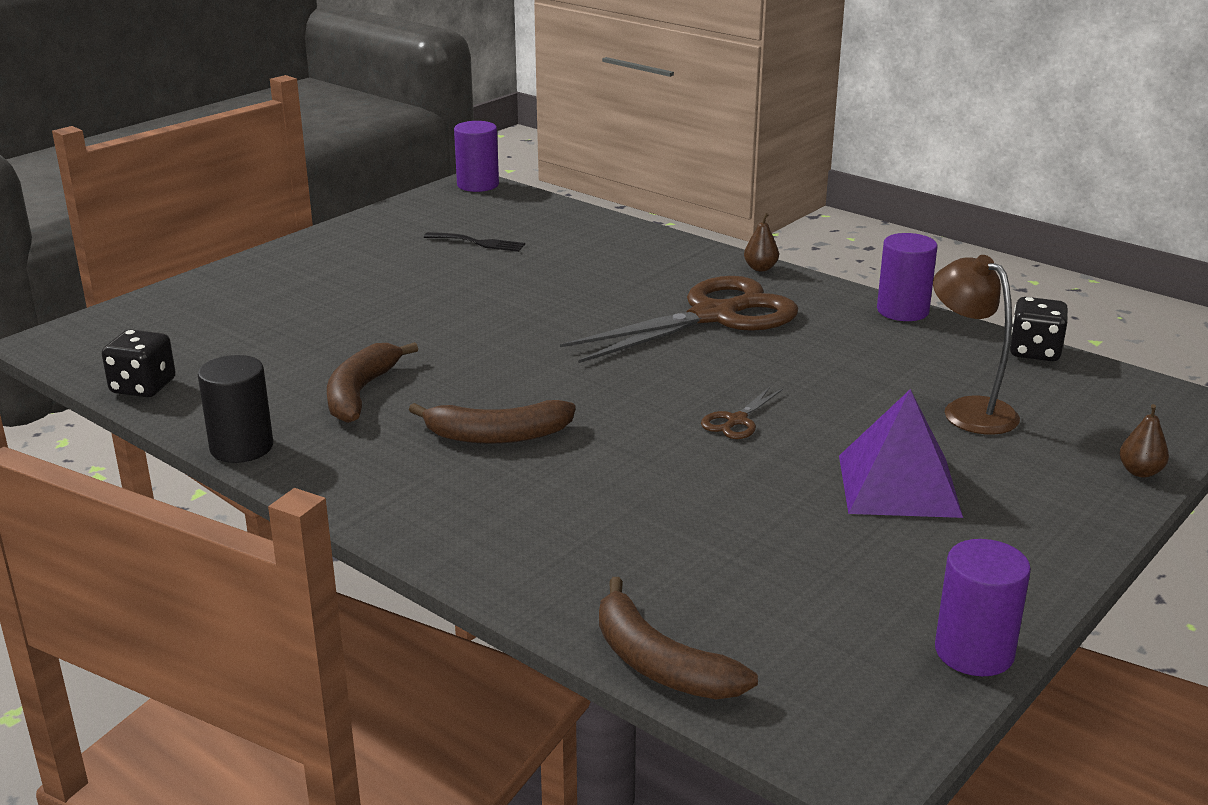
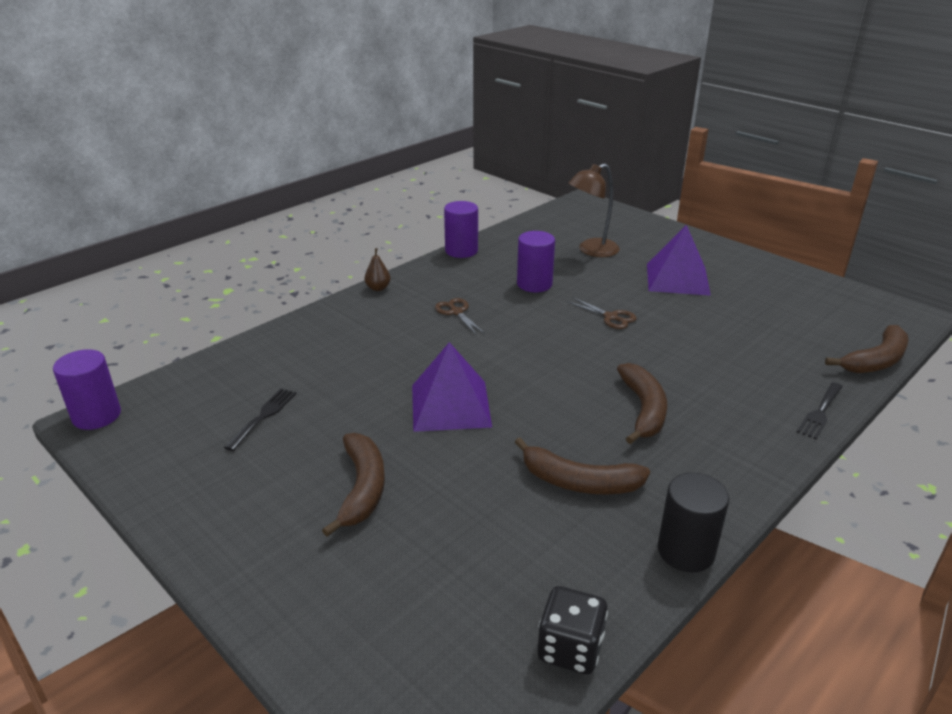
camera: 85 degrees left, 5 degrees up
brown scissors [560,276,798,363] -> brown scissors [435,298,485,334], size x0.40
purple cylinder [935,539,1031,676] -> purple cylinder moved to [517,231,555,292]
black dice [1010,297,1068,361] -> none
brown pear [1119,404,1169,478] -> none
none -> brown banana [322,433,385,537]
none -> purple pyramid [412,342,492,432]
none -> black fork [797,382,843,439]

